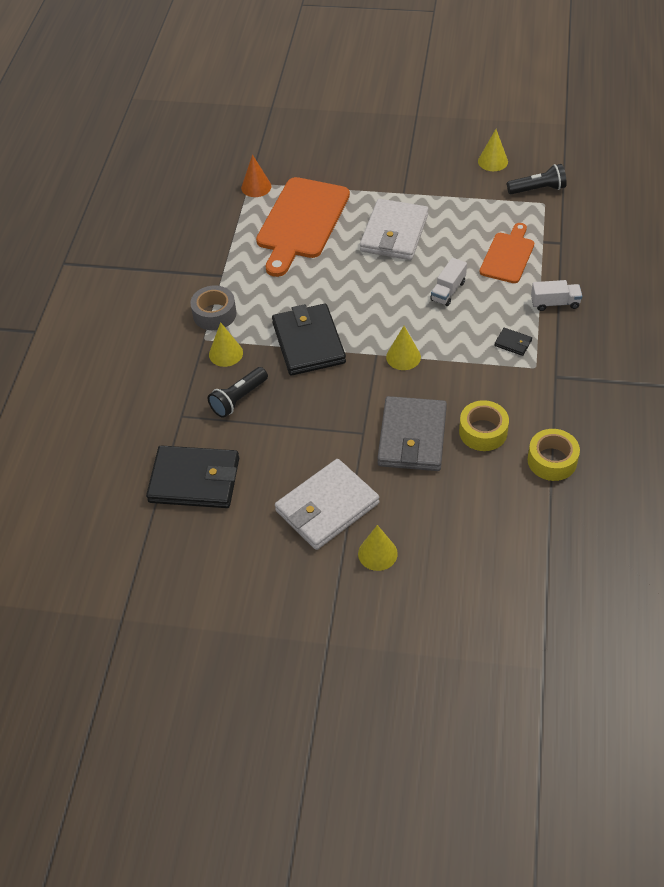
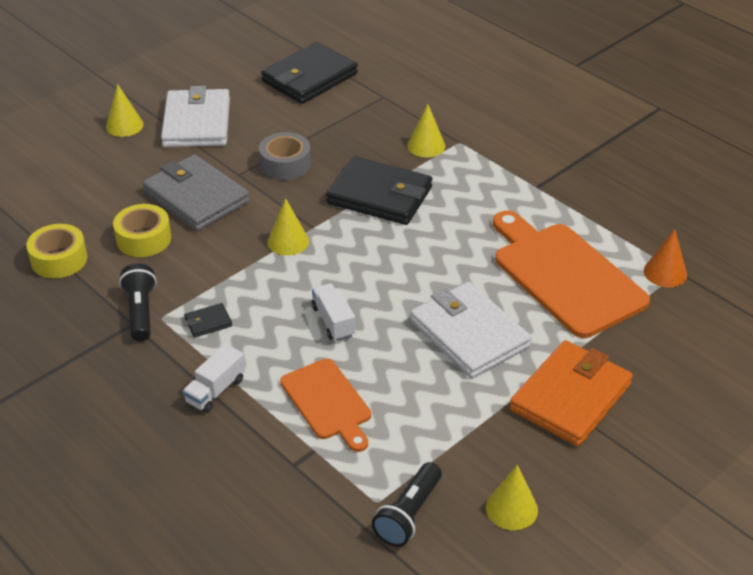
camera: 125 degrees right, 10 degrees down
grey tape [190,285,236,330] -> grey tape moved to [259,132,311,180]
black flashlight [208,367,268,418] -> black flashlight moved to [119,263,156,342]
none -> orange wallet [509,340,633,446]

